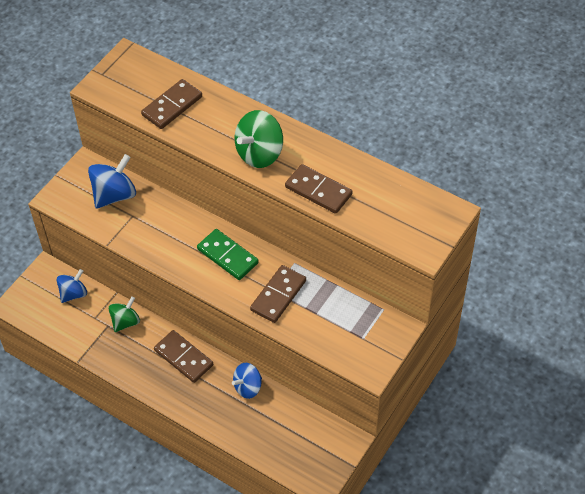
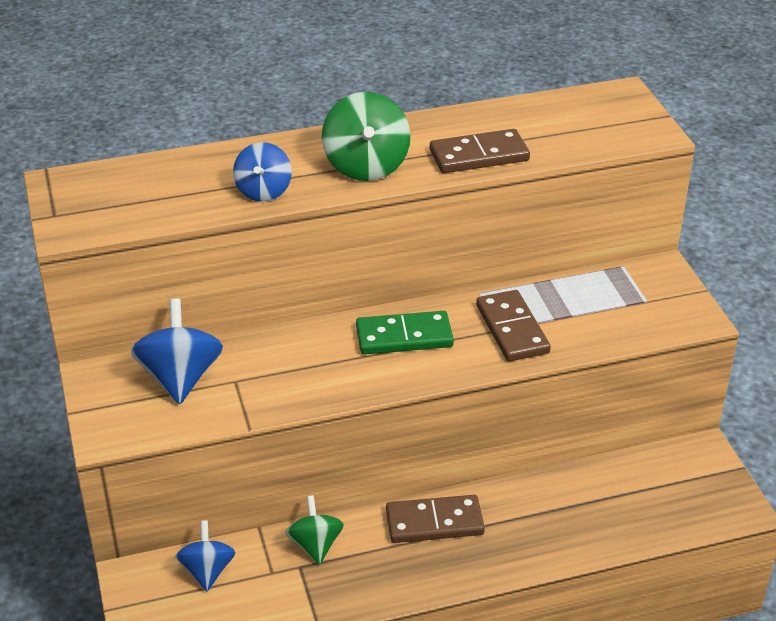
camera: 50 degrees left, 15 degrees down
brown domino [141,79,202,129] -> none
blue spinning top [232,363,262,399] -> blue spinning top moved to [233,142,292,202]

